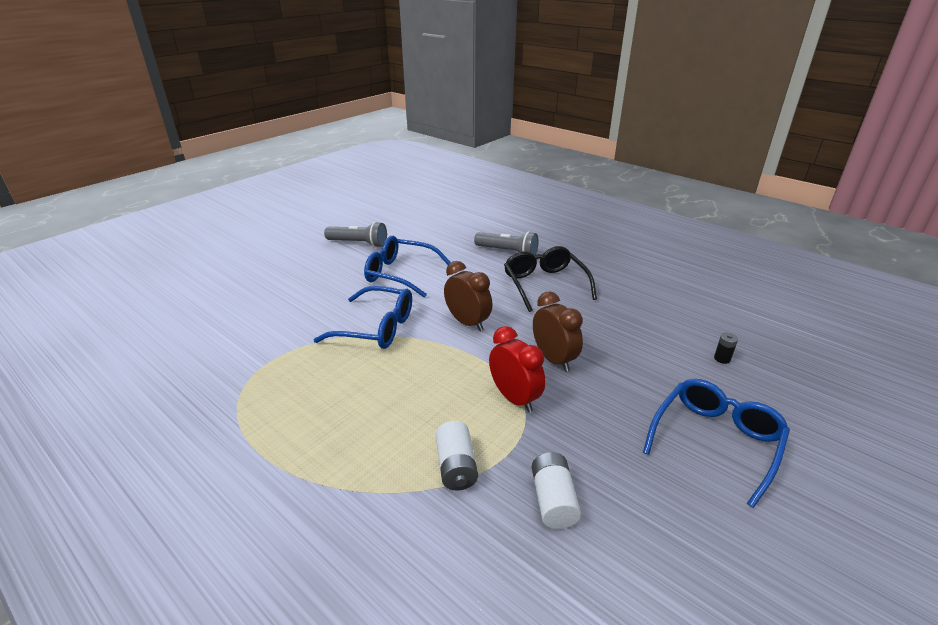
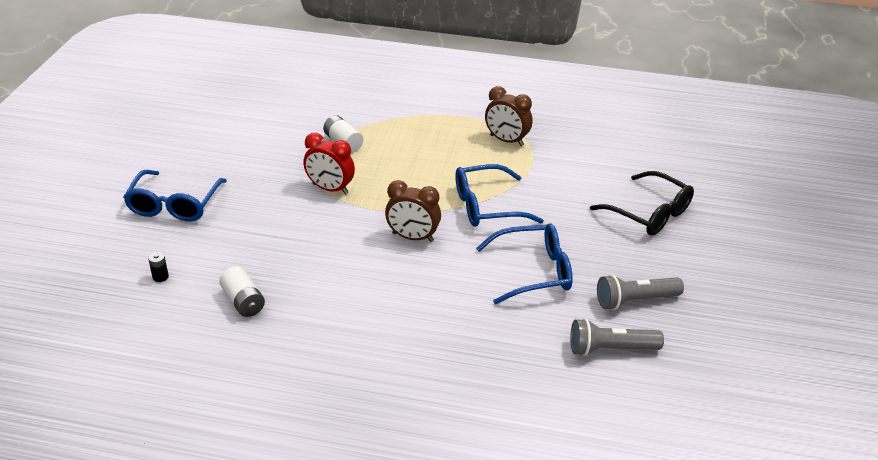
camera: 150 degrees right, 5 degrees up
grey flashlight [474,231,539,256] -> grey flashlight moved to [570,318,664,356]
black glasses [504,246,597,312] -> black glasses moved to [590,171,694,236]
white battery [532,452,581,529] -> white battery moved to [219,266,265,317]
brown clock [533,291,583,372] -> brown clock moved to [485,86,533,146]

